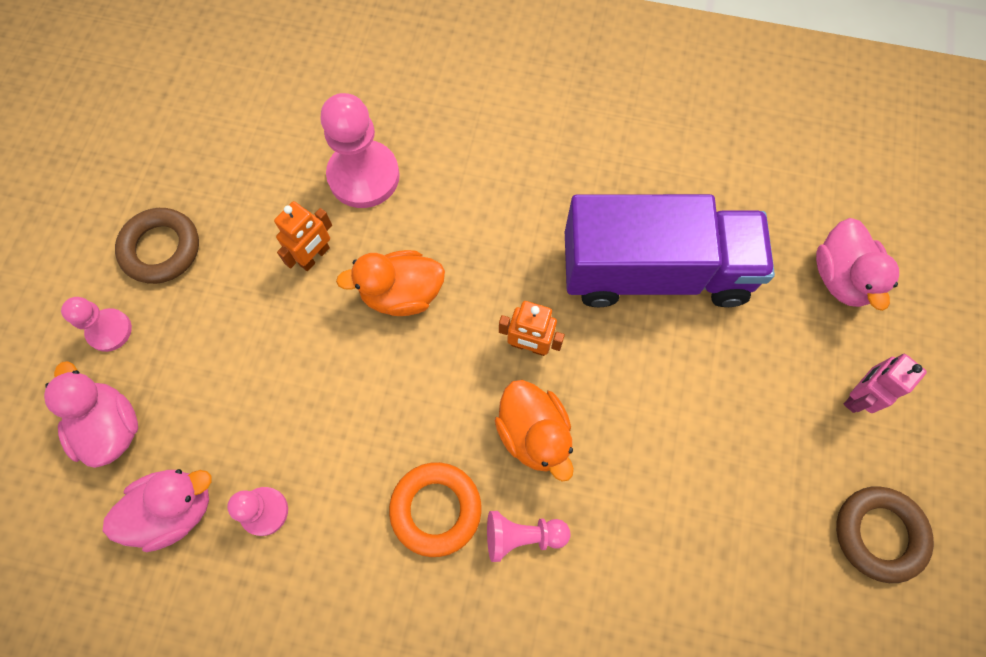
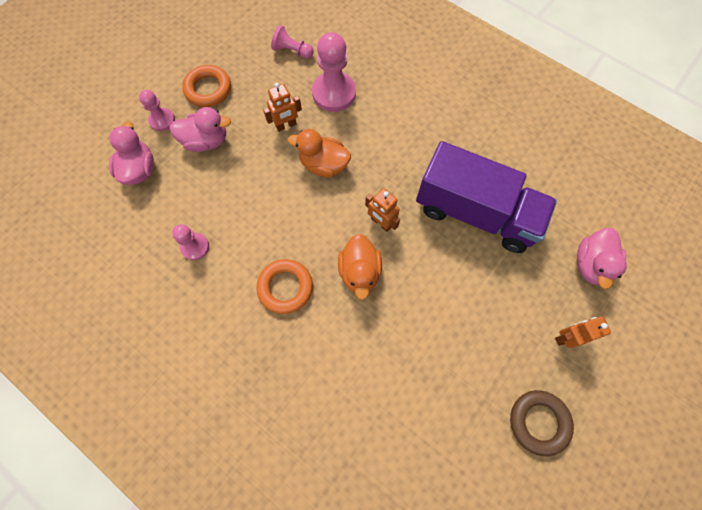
camera: 25 degrees right, 0 degrees up
pink duck [103,469,212,552] -> pink duck moved to [169,107,231,152]
brown ring [115,208,199,284] -> orange ring [182,65,231,107]
pink pawn [487,511,570,562] -> pink pawn moved to [271,25,314,59]
pink robot [844,354,927,413] -> orange robot [555,316,611,348]

